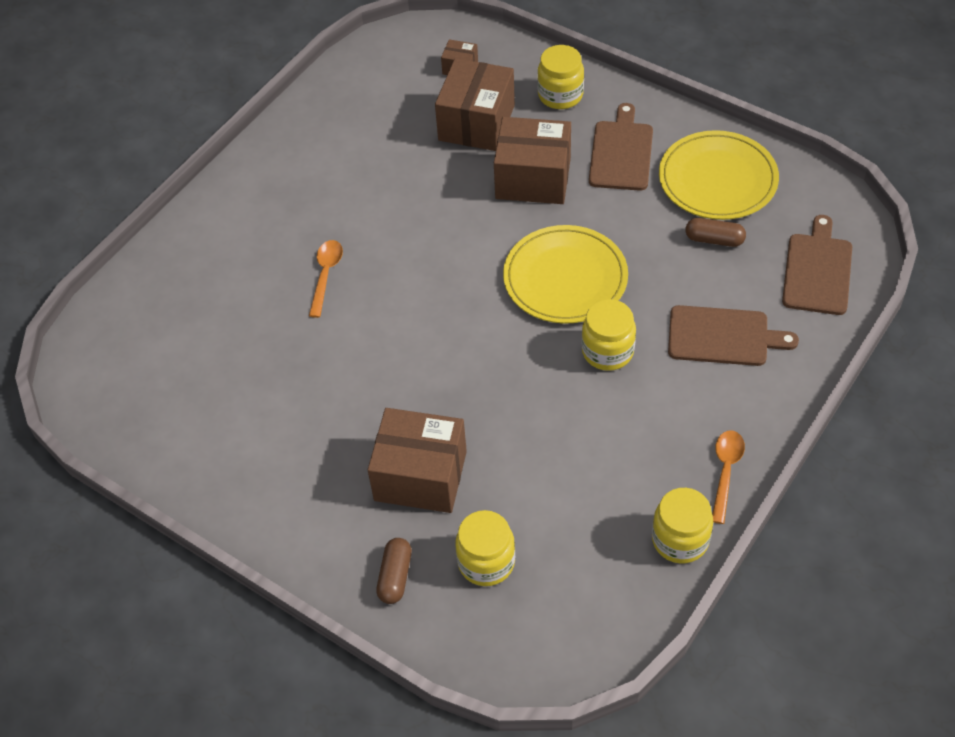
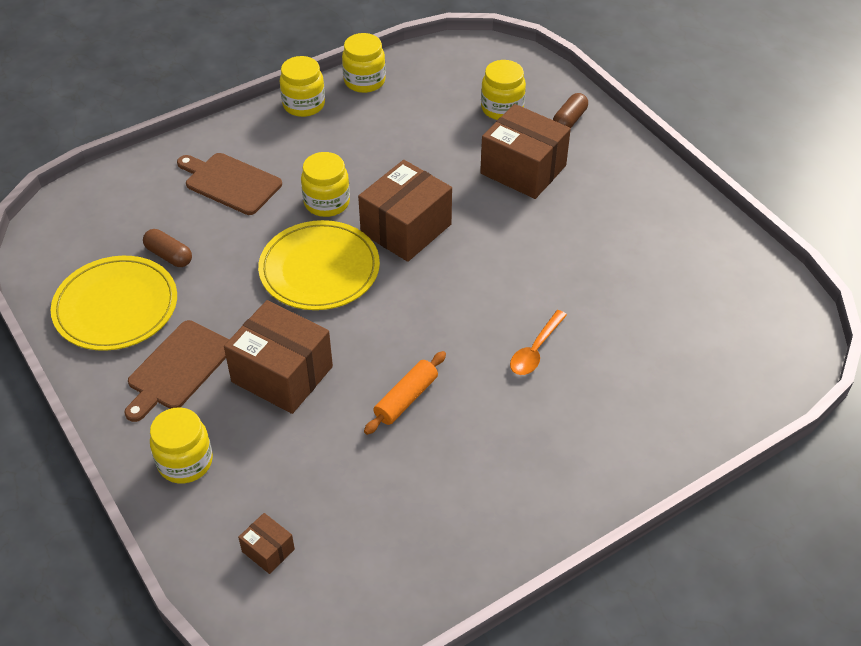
camera: 160 degrees left, 5 degrees down
brown box [435,58,515,151] -> brown box moved to [358,160,452,262]
orange spoon [712,431,745,524] -> yellow jar [280,56,325,117]
brown cutting board [782,215,852,315] -> none
none -> orange rolling pin [364,351,446,435]

